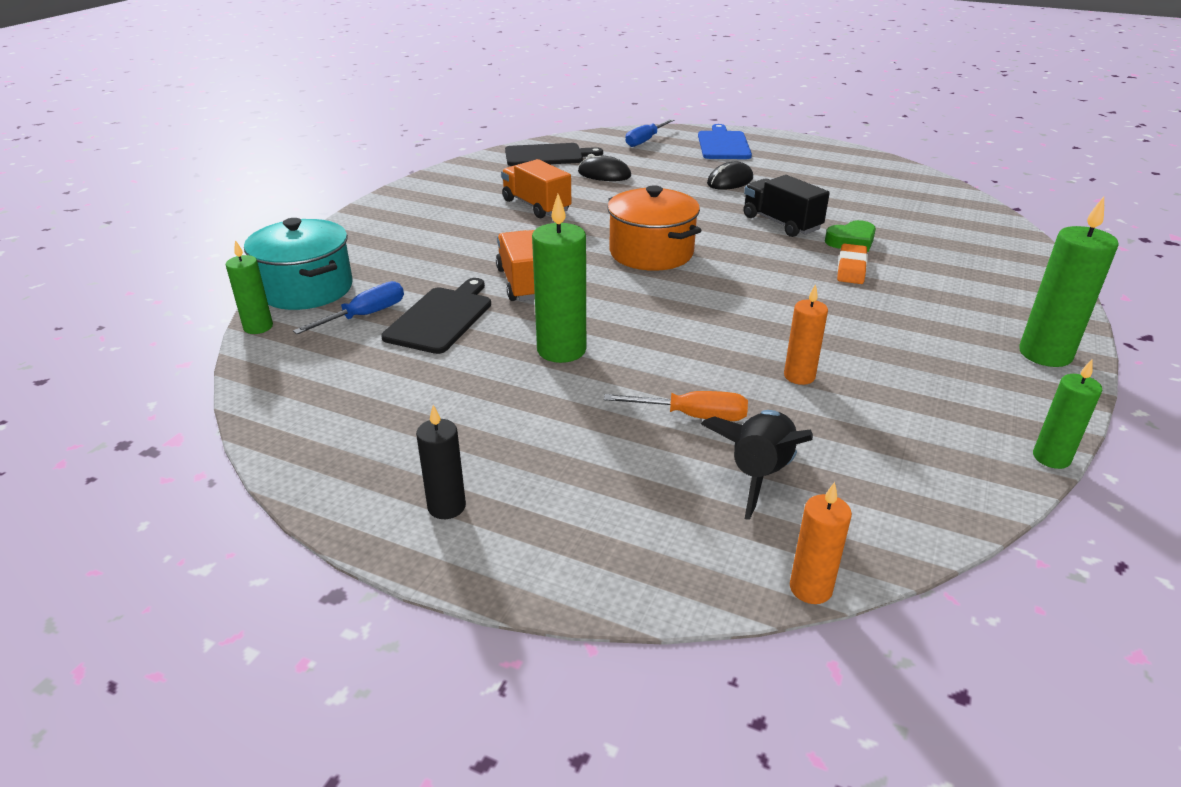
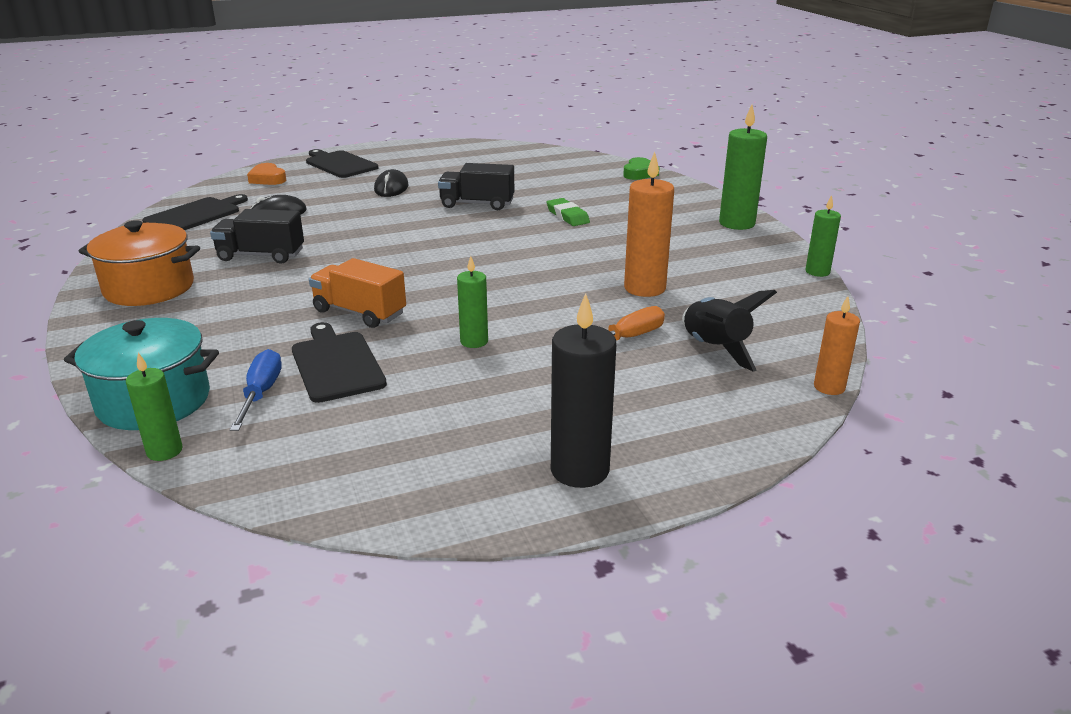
camera: 45 degrees left, 5 degrees down
black candle [416,405,466,519] -> black candle [551,293,617,488], size x1.67
orange truck [501,159,571,218] -> black truck [210,209,304,264]
green candle [532,194,586,363] -> green candle [457,256,488,348], size x0.60
orange pot [607,185,702,271] -> orange pot moved to [79,220,200,306]
blue screwdriver [626,119,675,147] -> orange heart [247,163,286,185]
blue cutting board [698,124,752,159] -> black cutting board [306,149,378,178]
orange candle [784,284,828,385] -> orange candle [624,151,674,297], size x1.67
green heart [825,220,876,252] -> green heart moved to [623,157,660,180]
orange eraser [837,244,868,284] -> green eraser [547,198,590,226]

